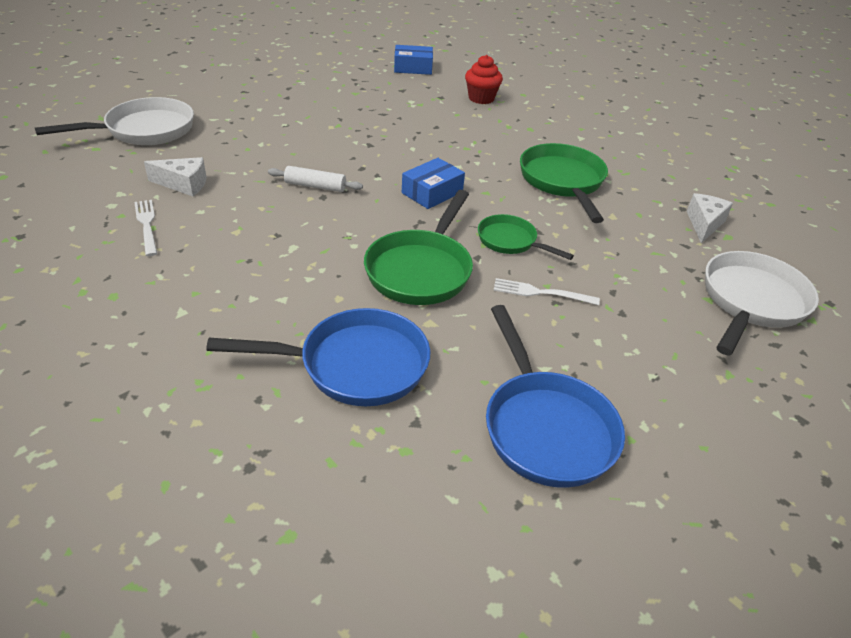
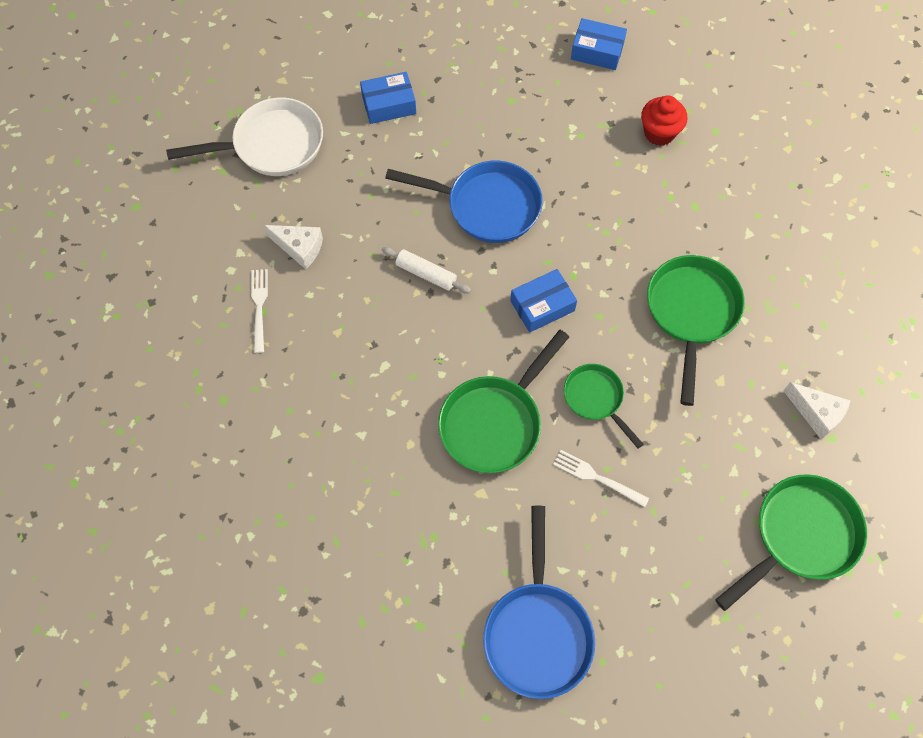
camera: 20 degrees right, 25 degrees up
blue pan [206,308,430,406] -> blue pan moved to [385,161,543,243]
white cheese [687,193,733,243] -> white cheese turned 90 degrees clockwise [783,382,851,439]
white pan [705,251,819,356] -> green pan [715,474,867,611]
none -> blue box [360,72,416,124]

